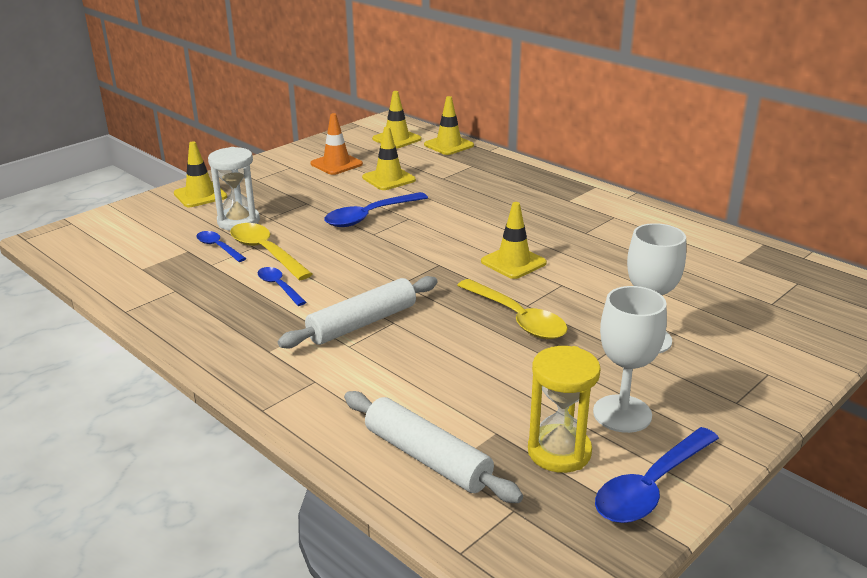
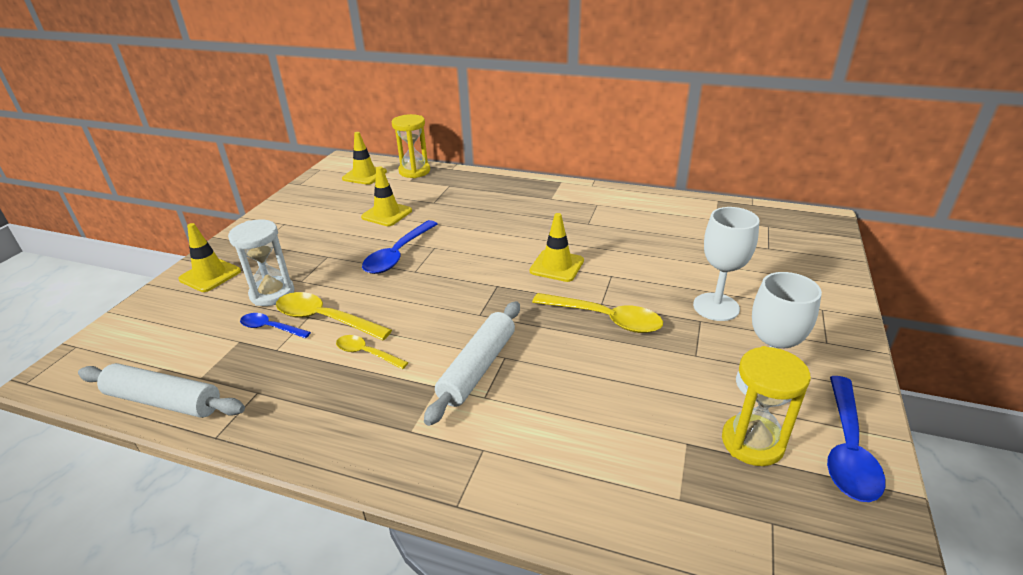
camera: 25 degrees left, 5 degrees up
blue spoon [258,267,306,306] -> yellow spoon [336,335,408,369]
orange traffic cone [310,113,363,175] -> none
white rolling pin [344,391,523,503] -> white rolling pin moved to [78,363,245,418]
yellow traffic cone [424,96,474,155] -> yellow hourglass [392,114,430,178]

